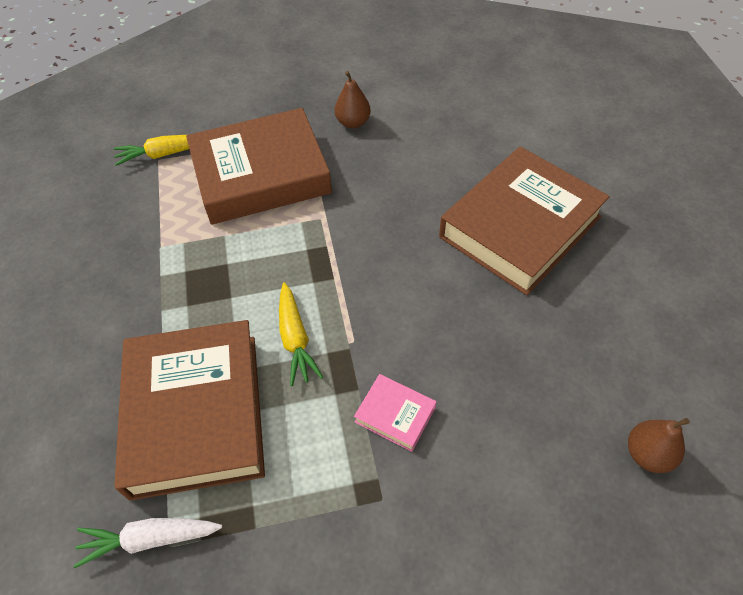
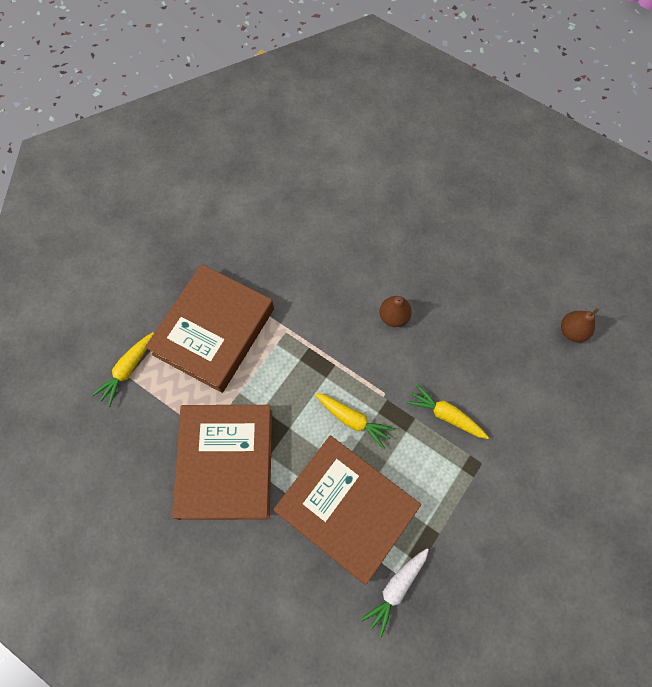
camera: 45 degrees left, 15 degrees up
brown pear [335,71,371,128] -> brown pear moved to [379,296,412,327]
pink book [354,374,436,452] -> yellow carrot [406,384,489,439]
brown book [439,147,610,295] -> brown book moved to [172,405,272,520]

